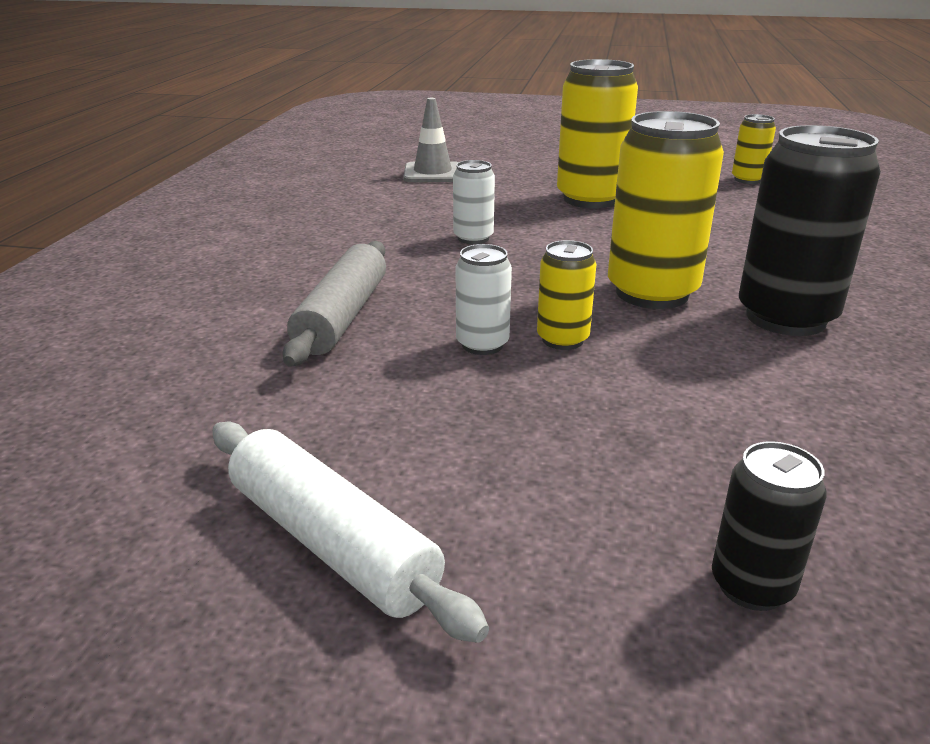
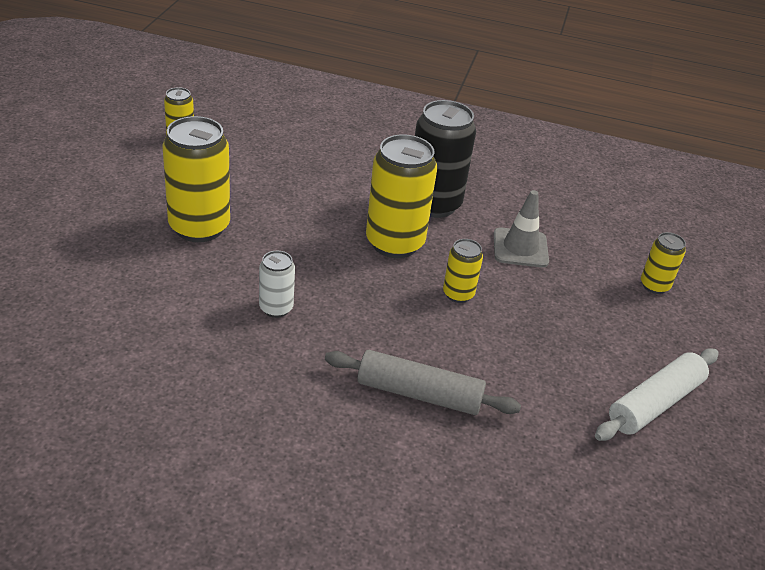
camera: 90 degrees left, 10 degrees up
grey traffic cone [403,98,458,182] -> grey traffic cone moved to [494,190,549,267]
white can [456,244,512,355] -> none
black can [712,441,827,611] -> yellow can [641,232,686,294]

